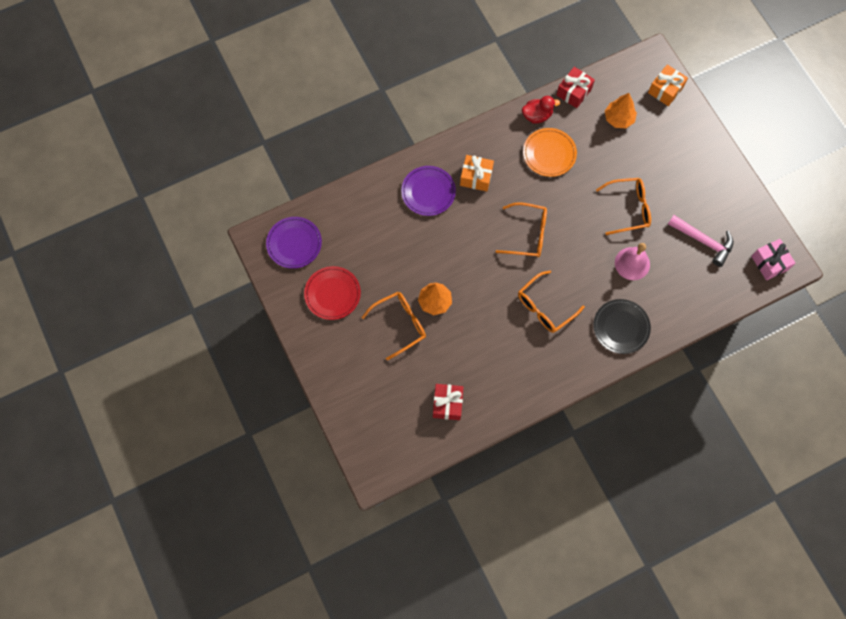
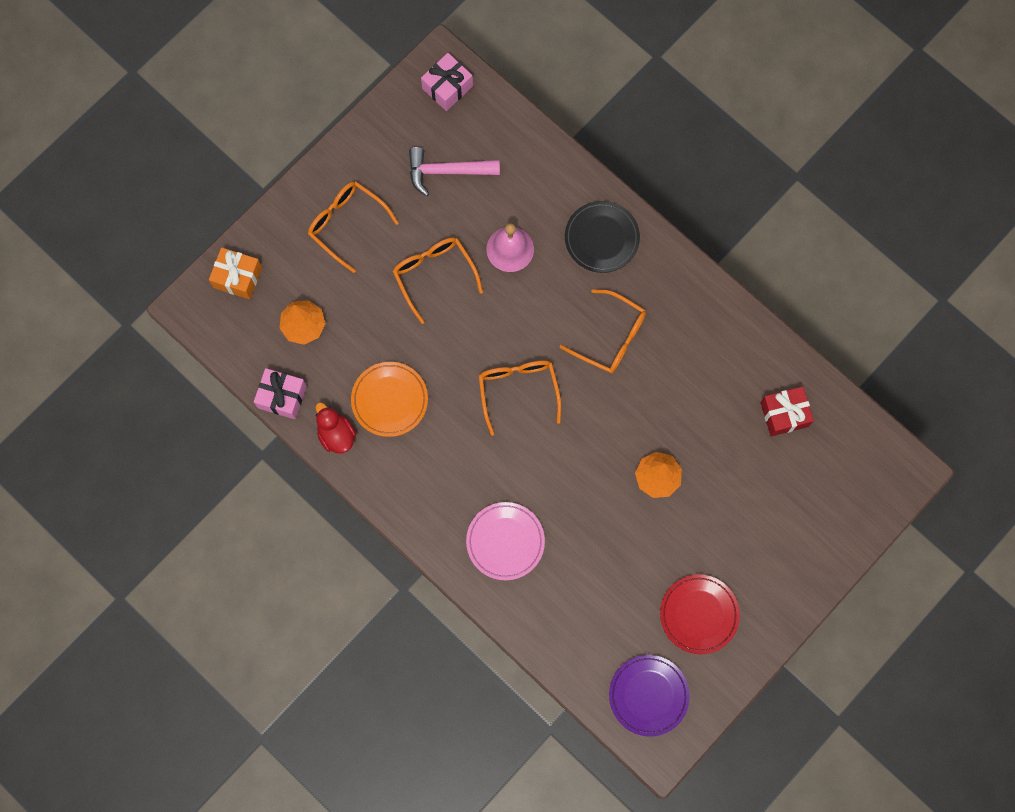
camera: 110 degrees left, 5 degrees up
orange glasses [362,292,426,361] -> orange glasses moved to [308,181,399,273]
purple plate [401,166,456,216] -> pink plate [466,502,545,580]
orange gift [460,155,494,191] -> none
red gift [557,67,595,108] -> pink gift [254,368,307,419]
pink hammer [668,215,733,267] -> pink hammer turned 105 degrees counterclockwise [409,147,500,196]

